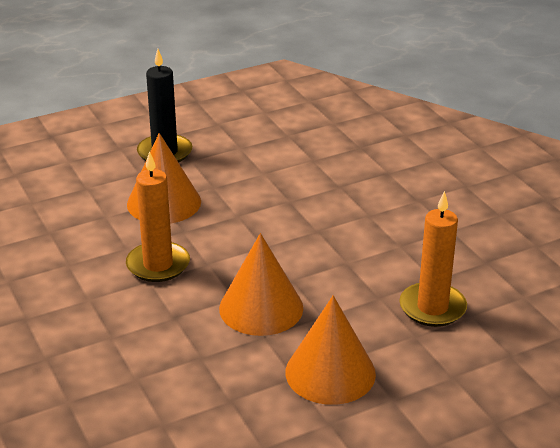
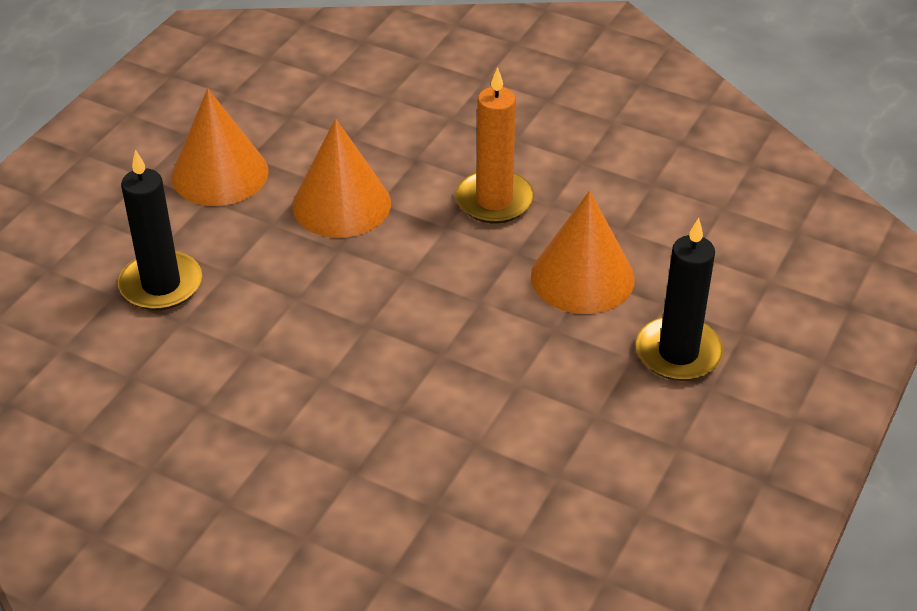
camera: 145 degrees right, 10 degrees up
orange candle [399,191,467,327] -> black candle [118,150,202,310]

